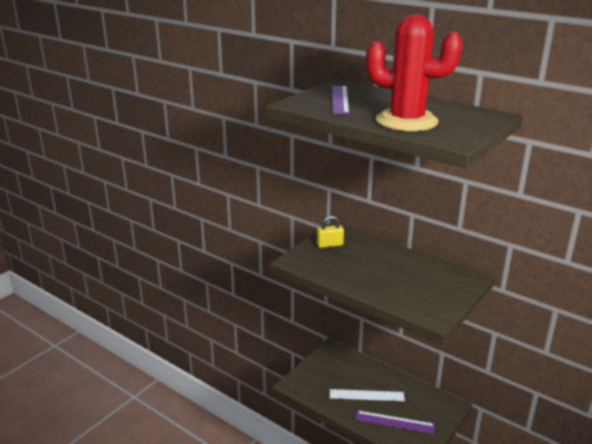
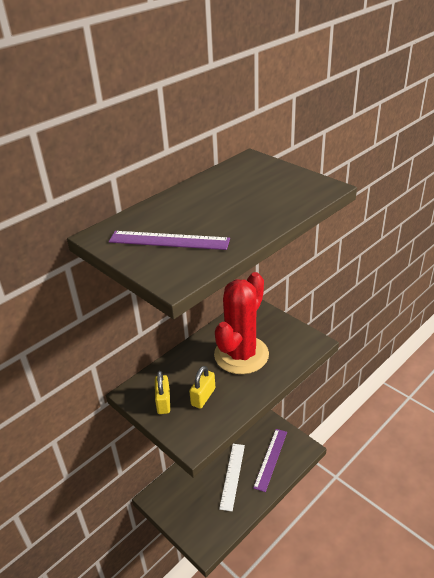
camera: 80 degrees left, 10 degrees up
red cactus [366,14,463,131] -> red cactus moved to [214,272,269,374]
none -> yellow padlock [189,366,215,409]

